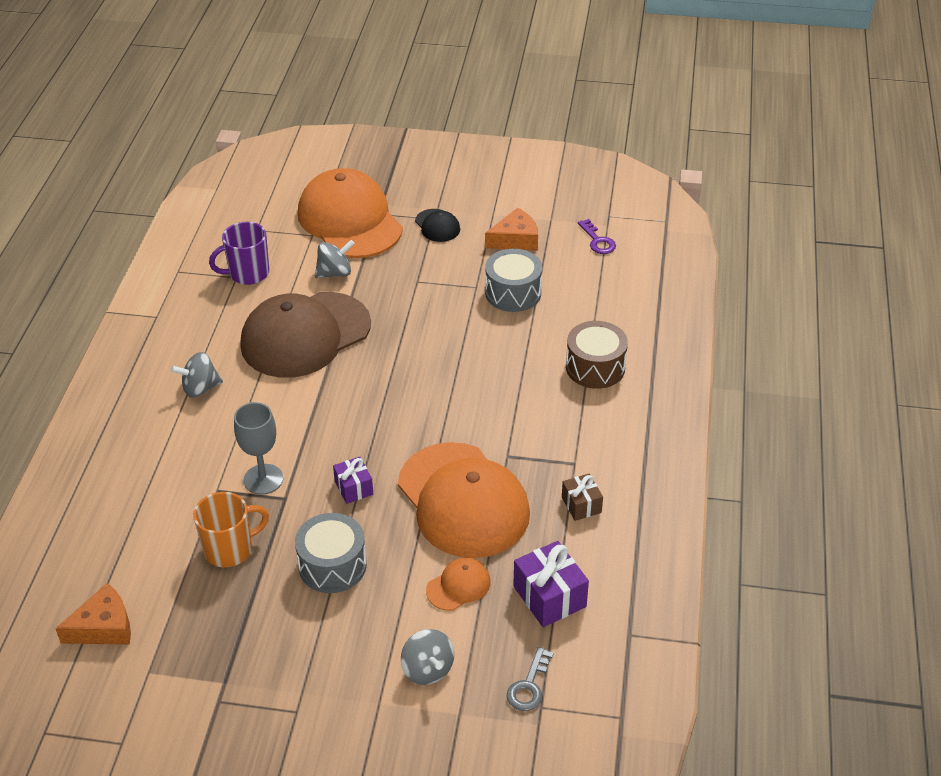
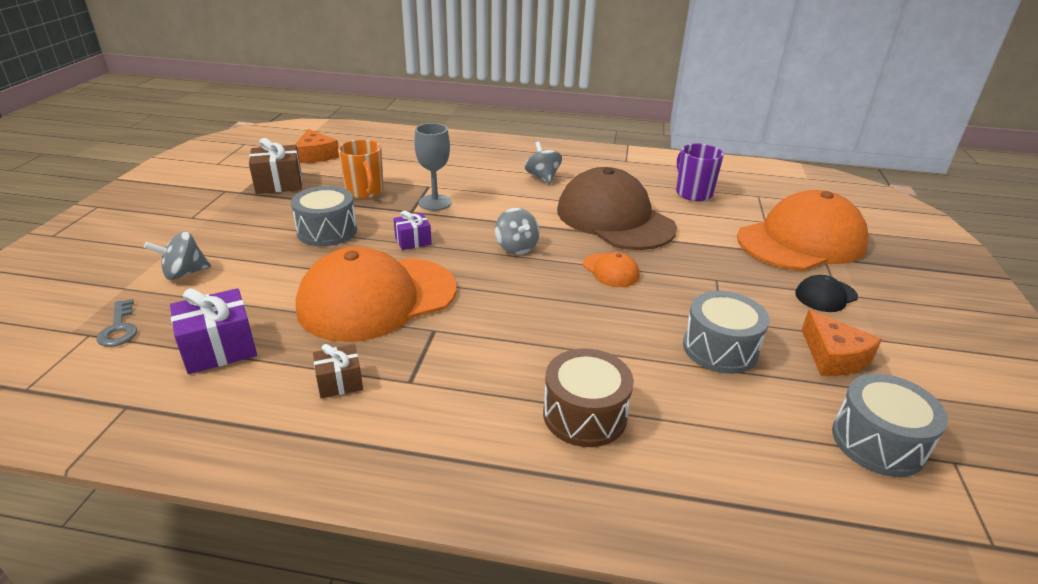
camera: 90 degrees right, 10 degrees down
grey spinning top [315,240,355,278] -> grey spinning top moved to [495,208,540,255]
orange cap [426,558,491,611] -> orange cap moved to [583,252,640,287]
grey key [507,647,553,711] -> grey key turned 135 degrees counterclockwise [97,299,137,347]
purple key [578,219,616,254] -> grey drum [832,374,948,477]
none -> brown gift [249,138,302,194]

